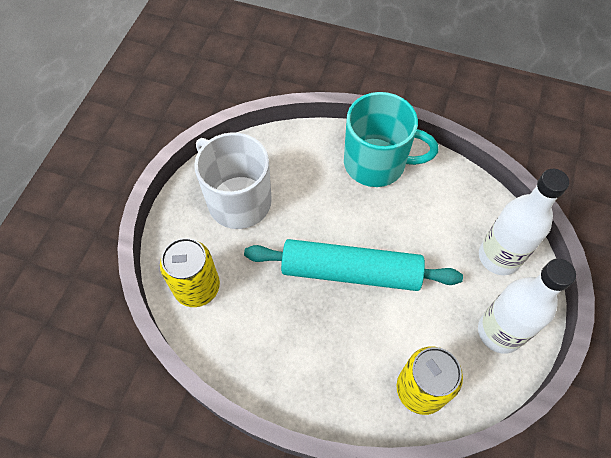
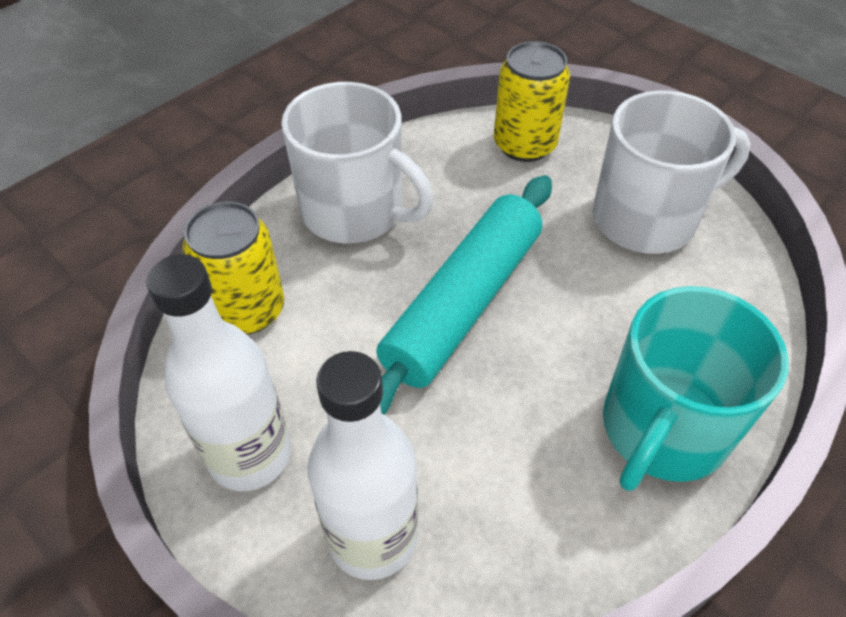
camera: 115 degrees right, 10 degrees down
none -> white mug [281,82,434,243]

